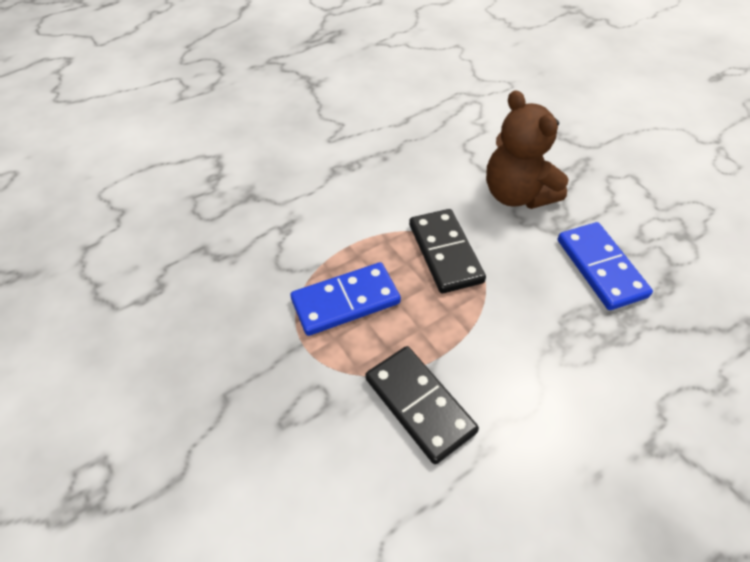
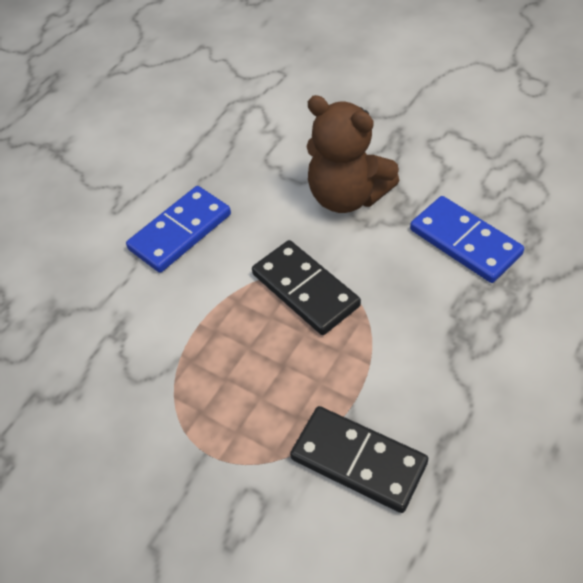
camera: 20 degrees left, 0 degrees up
blue domino [290,262,401,336] -> blue domino moved to [126,186,231,273]

